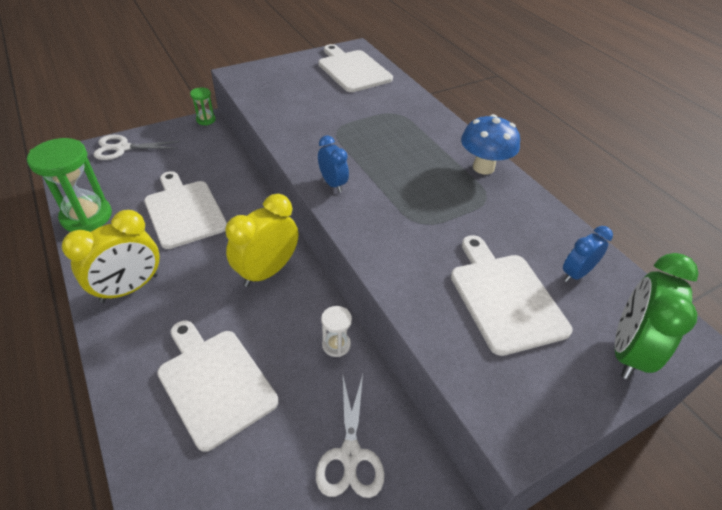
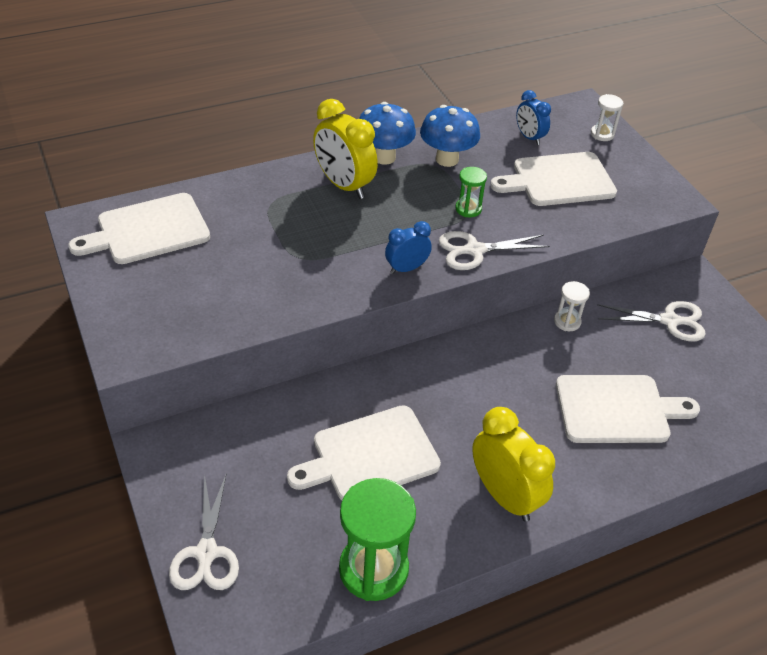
camera: 85 degrees left, 0 degrees up
white cutting board [157,320,279,452] -> white cutting board turned 150 degrees counterclockwise [556,375,700,443]
green hourglass [190,87,216,125] -> green hourglass moved to [455,167,487,217]
yellow clock [225,194,298,287] -> yellow clock moved to [313,99,378,199]
green clock [615,253,699,379] -> white hourglass [591,94,623,141]
none -> blue mushroom [420,105,480,167]
none -> white scissors [439,231,550,270]

